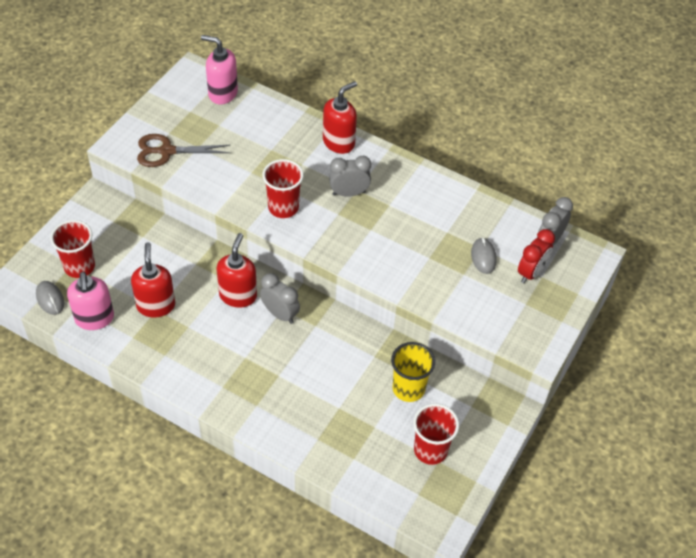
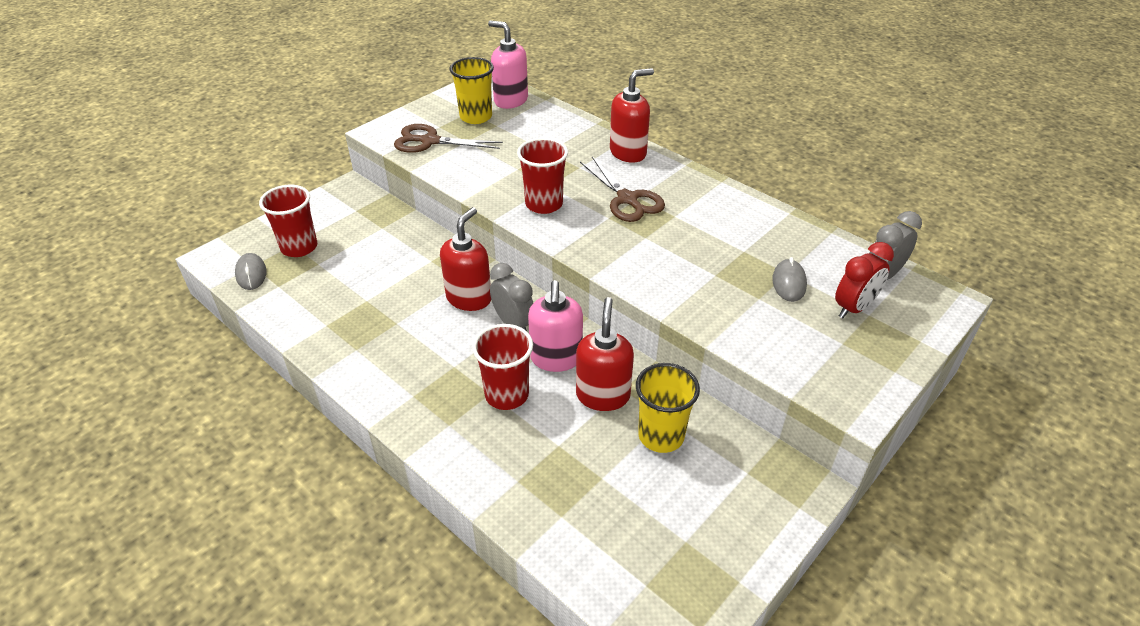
camera: 15 degrees right, 10 degrees down
pink soap dispenser [67,272,114,330] -> pink soap dispenser moved to [528,280,583,372]
red soap dispenser [131,242,175,317] -> red soap dispenser moved to [576,297,634,411]
grey clock [329,156,371,197] -> brown scissors [580,157,665,222]
red cup [413,403,459,465] -> red cup moved to [472,324,533,410]
none -> yellow cup [450,57,494,124]

